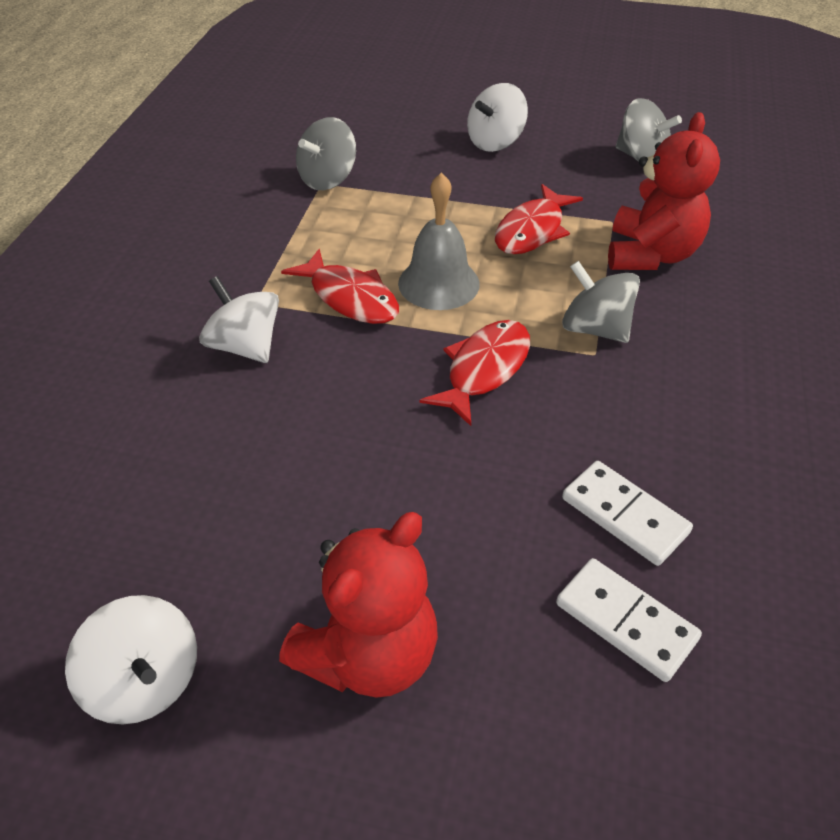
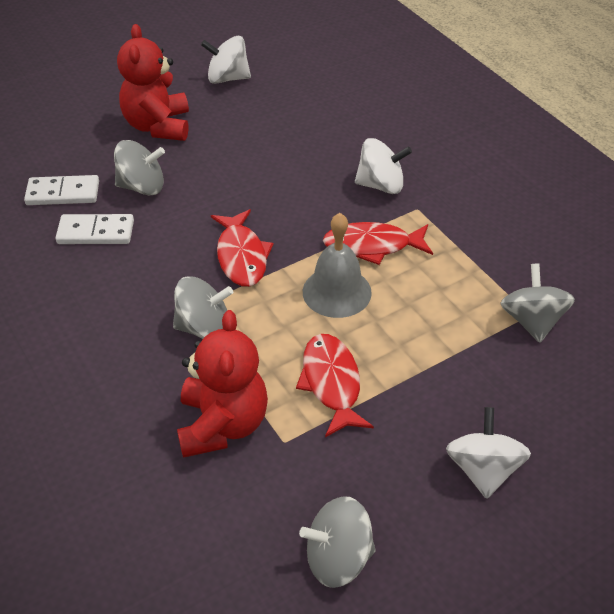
camera: 135 degrees right, 0 degrees up
red teddy bear [608,112,720,270] -> red teddy bear turned 150 degrees counterclockwise [177,310,268,458]
none -> grey spinning top [114,140,165,195]

